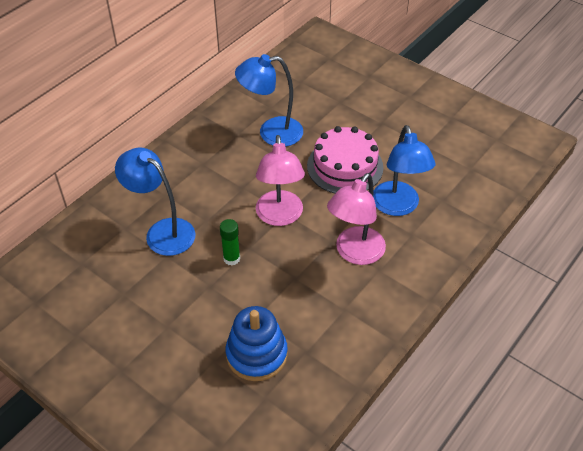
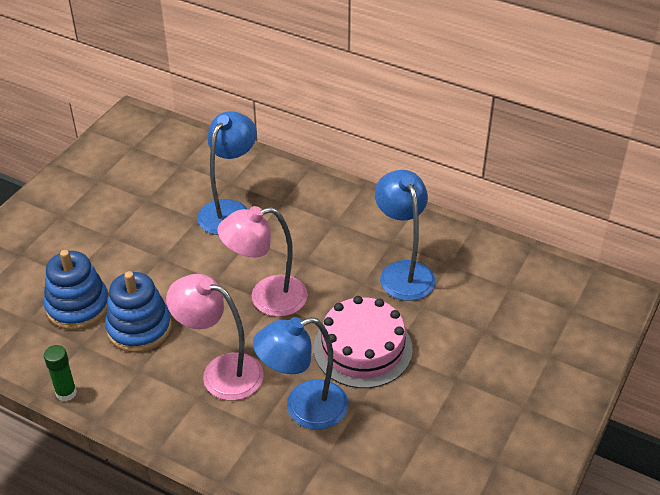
camera: 80 degrees right, 5 degrees down
green glue stick [220,219,240,266] -> green glue stick moved to [44,345,77,401]
none -> blue stacking toy [105,271,172,353]

